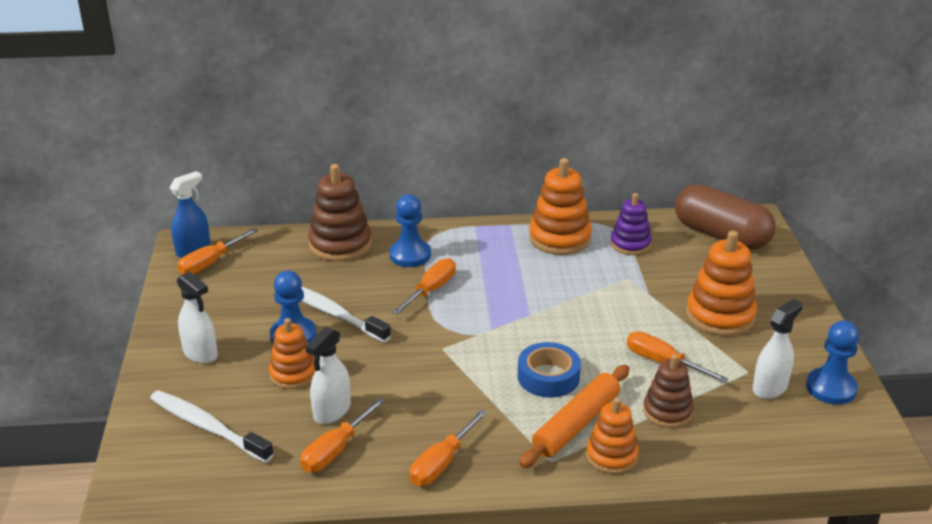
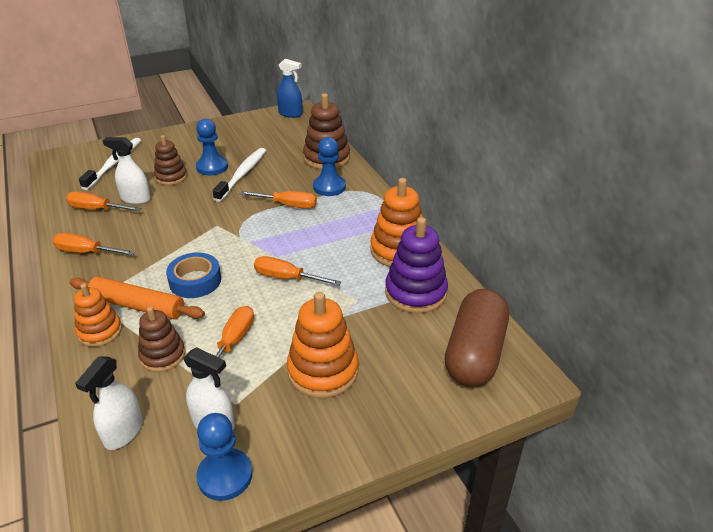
camera: 70 degrees right, 5 degrees up
orange screwdriver [177,228,258,275] -> orange screwdriver moved to [254,256,341,286]
white spray bottle [177,272,218,364] -> white spray bottle moved to [75,356,143,450]
orange stacking toy [269,318,316,389] -> brown stacking toy [154,135,187,185]
purple stacking toy [611,193,652,255] -> purple stacking toy [385,217,448,313], size x1.55

